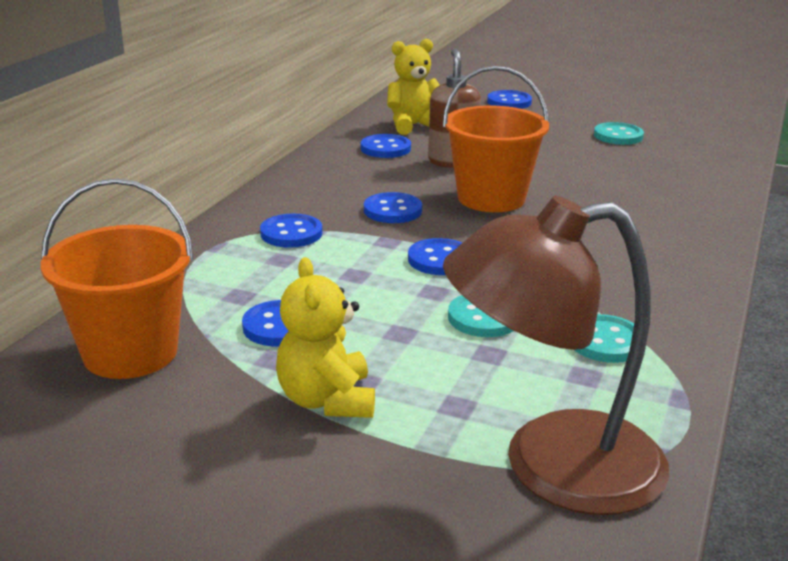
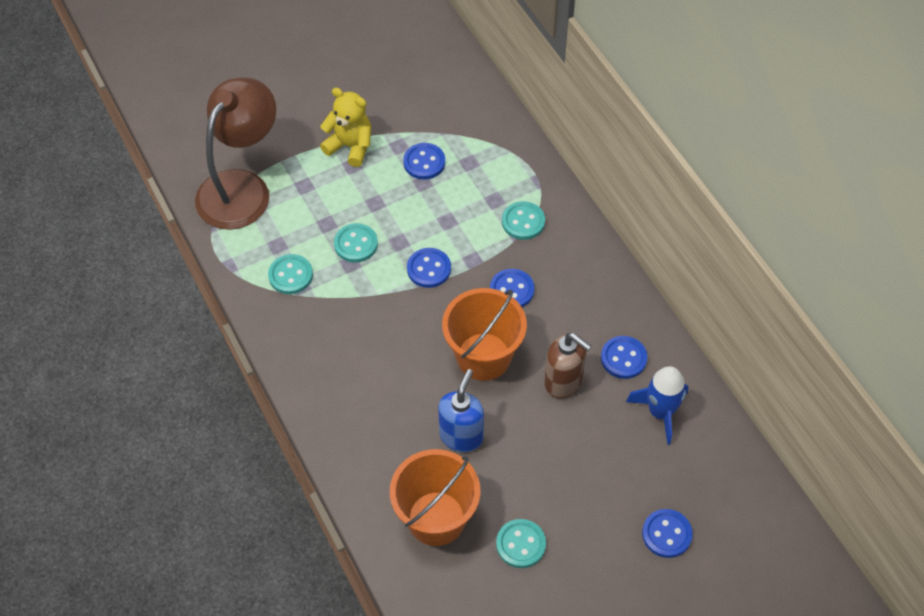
camera: 130 degrees right, 30 degrees up
orange bucket [41,178,193,379] -> orange bucket moved to [390,449,481,546]
blue button [260,214,322,248] -> turquoise button [502,201,545,240]
yellow teddy bear [387,39,439,135] -> blue rocket [626,366,689,445]
none -> blue soap dispenser [438,369,484,452]

